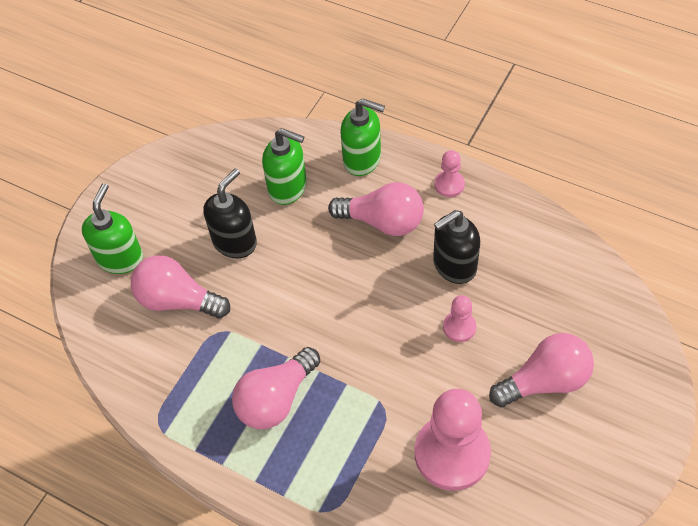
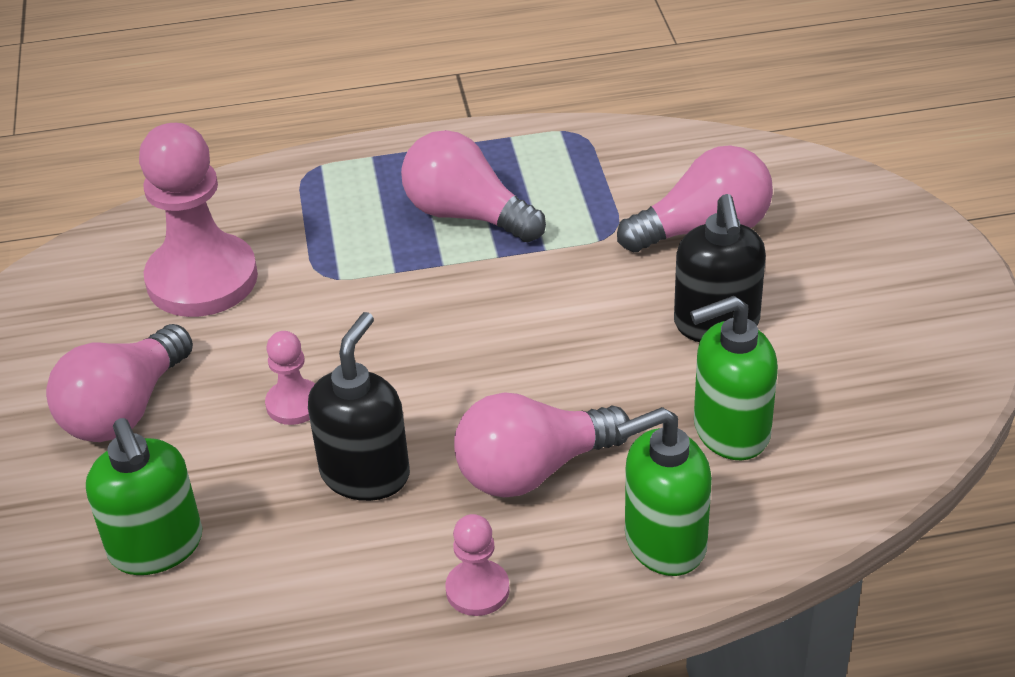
camera: 140 degrees right, 15 degrees down
green soap dispenser [82,183,143,274] -> green soap dispenser moved to [86,418,202,575]
pink light bulb [232,347,320,429] -> pink light bulb turned 60 degrees counterclockwise [401,130,546,242]

